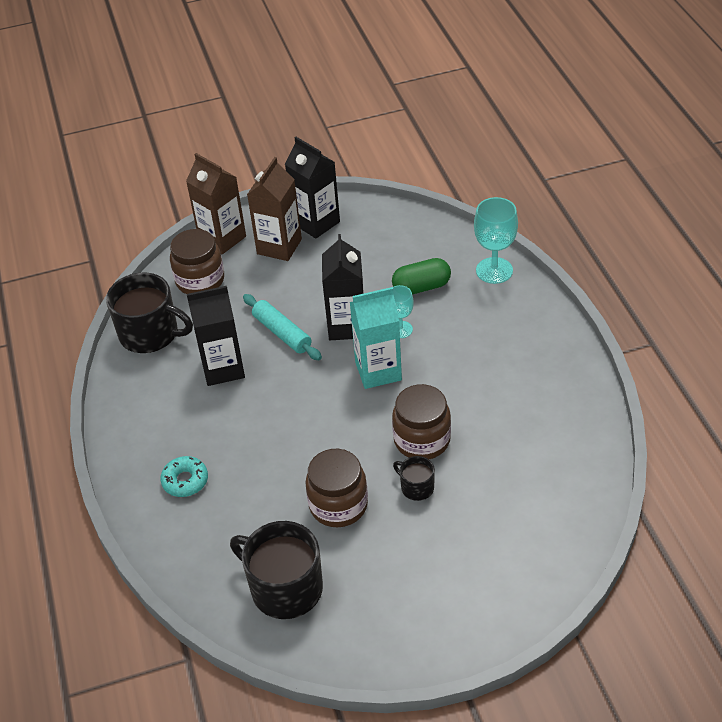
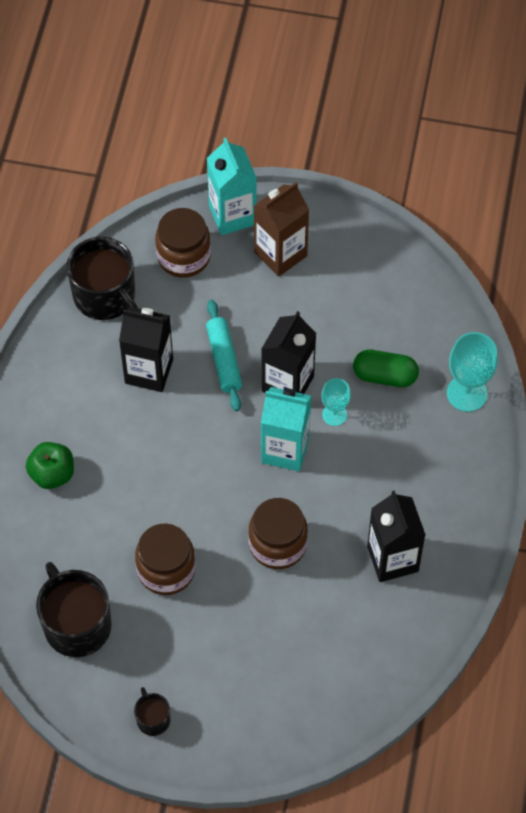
camera: 25 degrees right, 15 degrees up
turquoise donut [160,456,208,497] -> green apple [26,442,74,489]
brown carton [186,153,246,254] -> turquoise carton [207,137,257,235]
black carton [285,137,340,239] -> black carton moved to [367,490,425,582]
black mug [393,456,435,501] -> black mug moved to [134,687,170,736]

